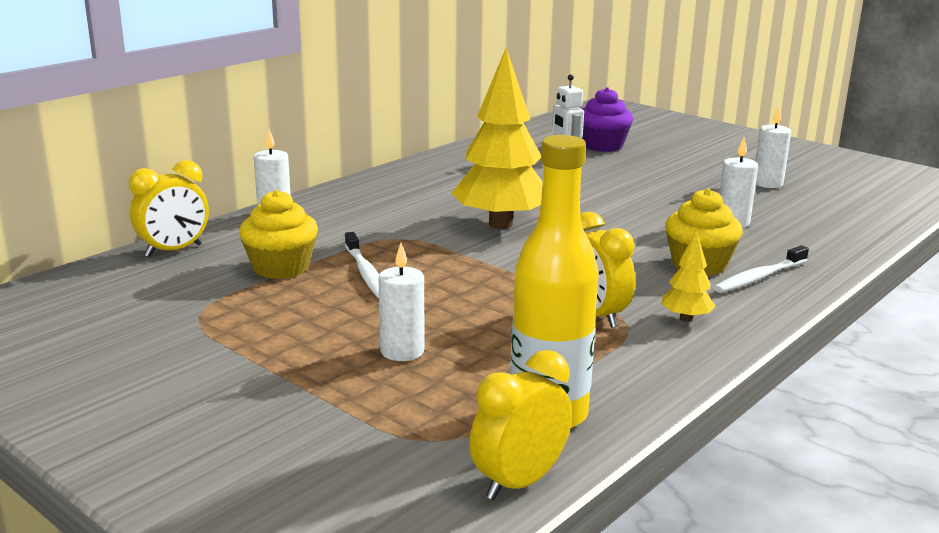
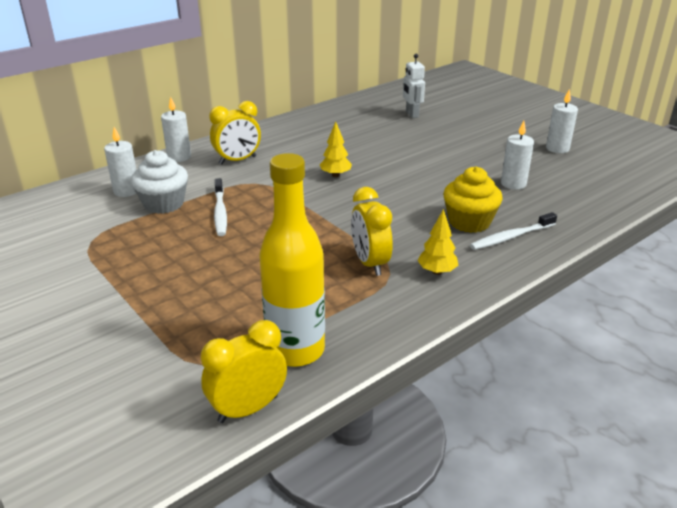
camera: 10 degrees right, 10 degrees up
yellow clock [129,160,209,257] -> yellow clock moved to [209,101,261,164]
yellow cupcake [239,190,318,279] -> white cupcake [131,150,188,214]
white candle [379,243,424,361] -> white candle moved to [104,127,137,197]
yellow tree [451,48,543,229] -> yellow tree [320,121,352,177], size x0.44
purple cupcake [582,87,633,152] -> none

